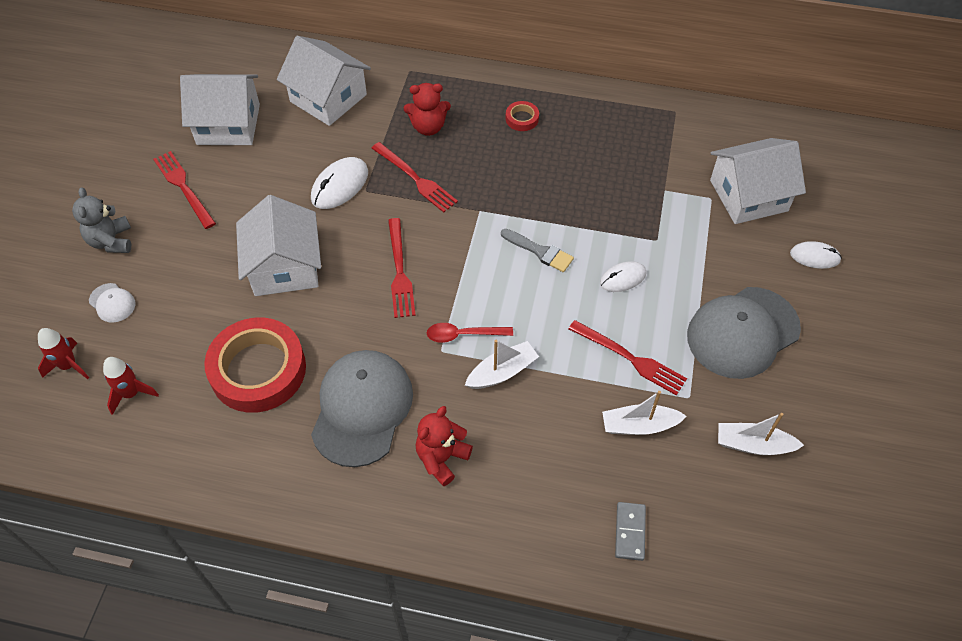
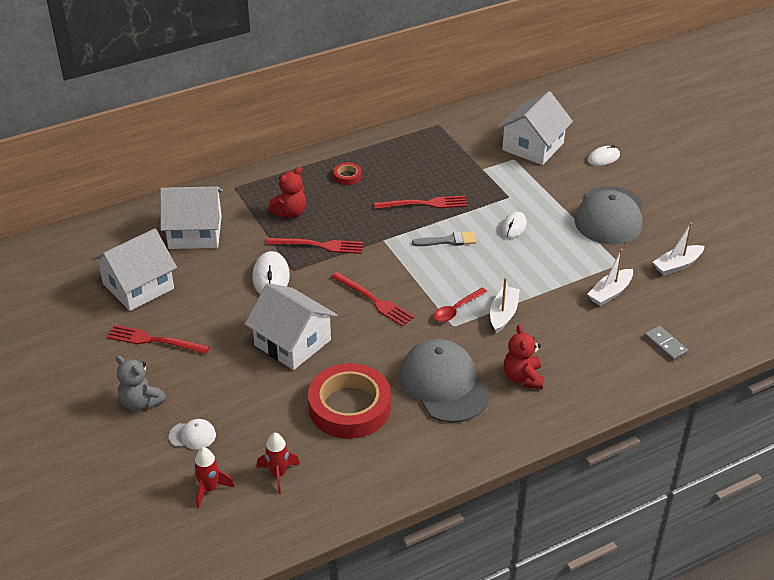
camera: 40 degrees left, 15 degrees down
red fork [568,320,687,396] -> red fork moved to [374,196,467,209]

